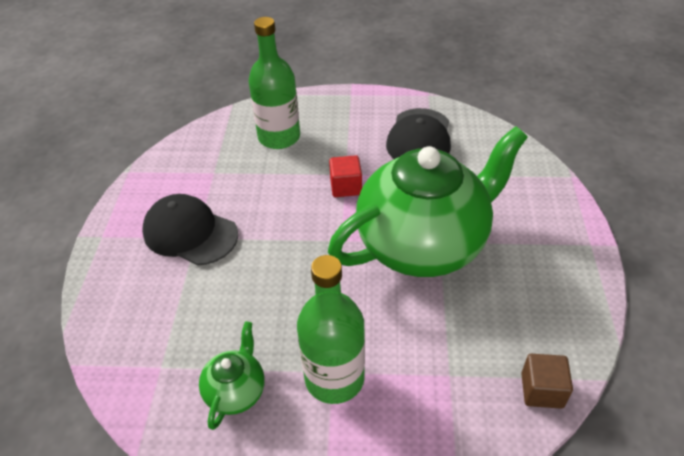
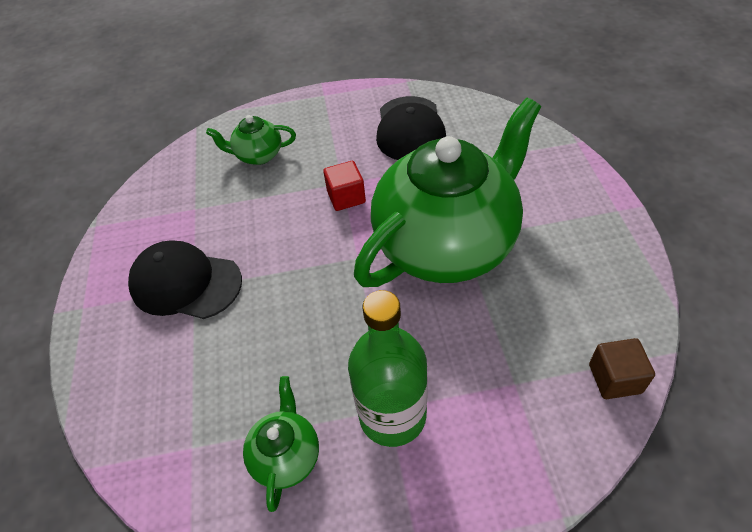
camera: 10 degrees left, 5 degrees up
green bottle [249,17,300,149] -> green teapot [206,115,296,165]

